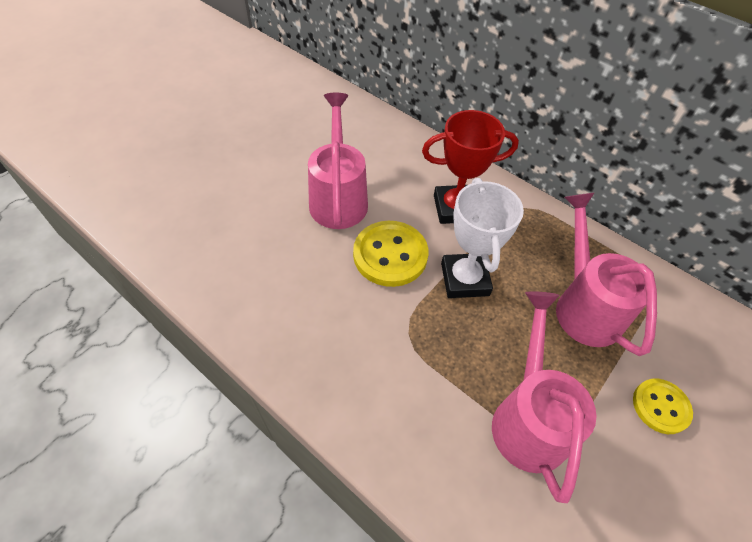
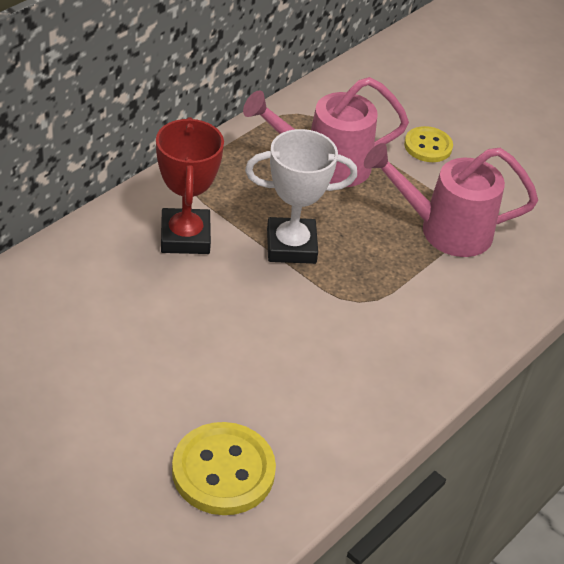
camera: 90 degrees left, 10 degrees down
pink watering can [308,93,368,229] -> none
yellow button [353,221,429,287] -> yellow button moved to [172,422,276,515]

